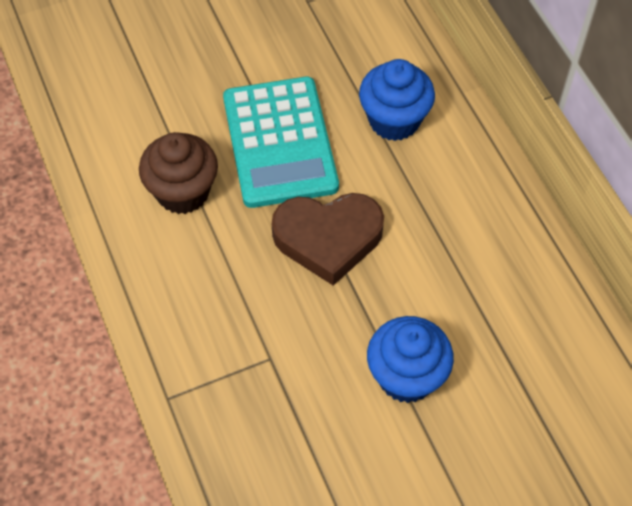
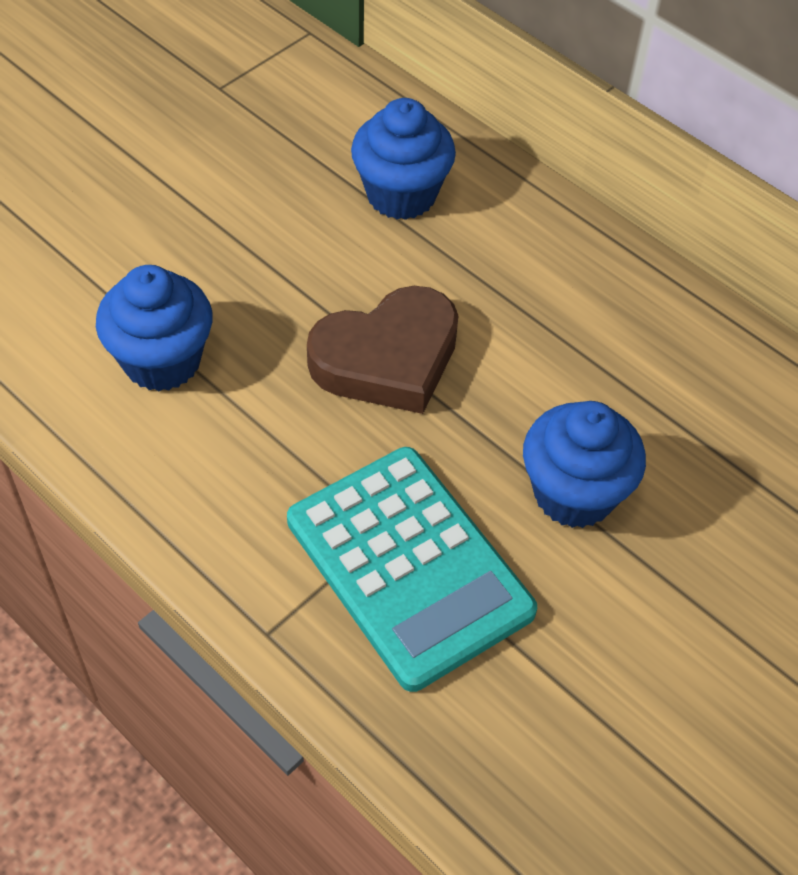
camera: 25 degrees left, 5 degrees down
brown cupcake [139,132,218,214] -> blue cupcake [96,265,213,391]
turquoise calculator [223,77,339,208] -> turquoise calculator moved to [287,447,537,692]

